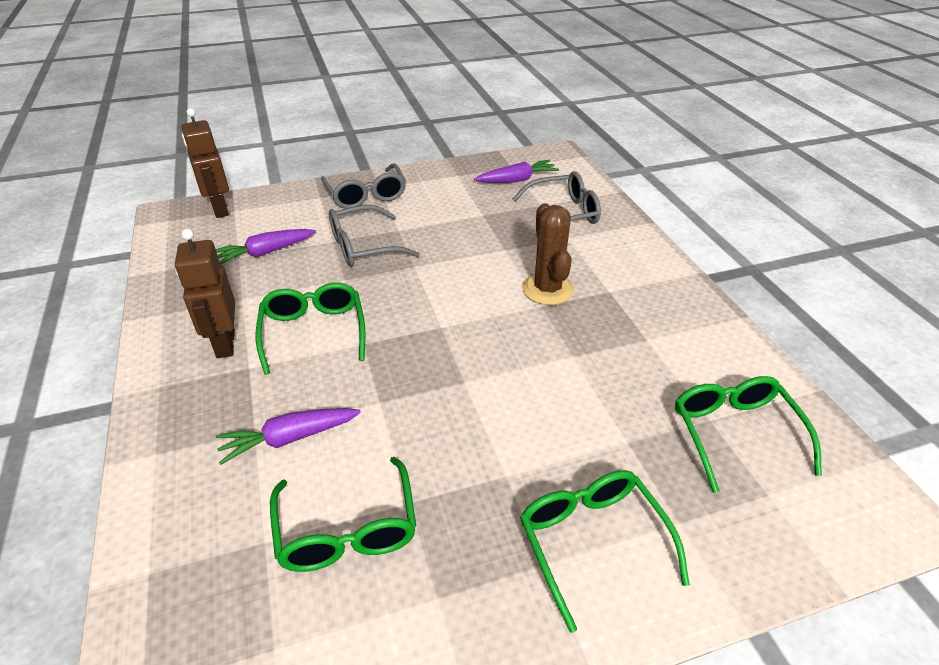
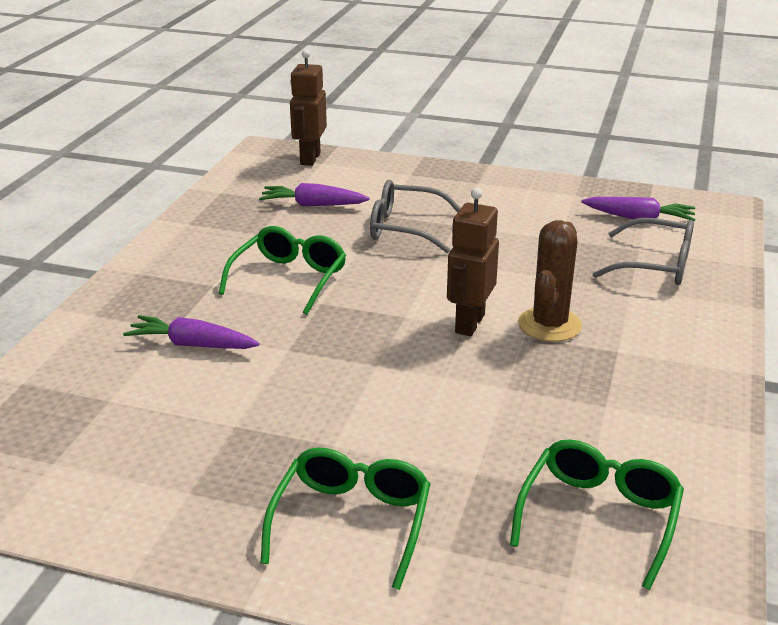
camera: 35 degrees right, 10 degrees down
brown robot [175,229,235,358] -> brown robot moved to [447,188,499,336]
green glasses [270,457,416,572] -> none
grey glasses [321,164,406,209] -> none

